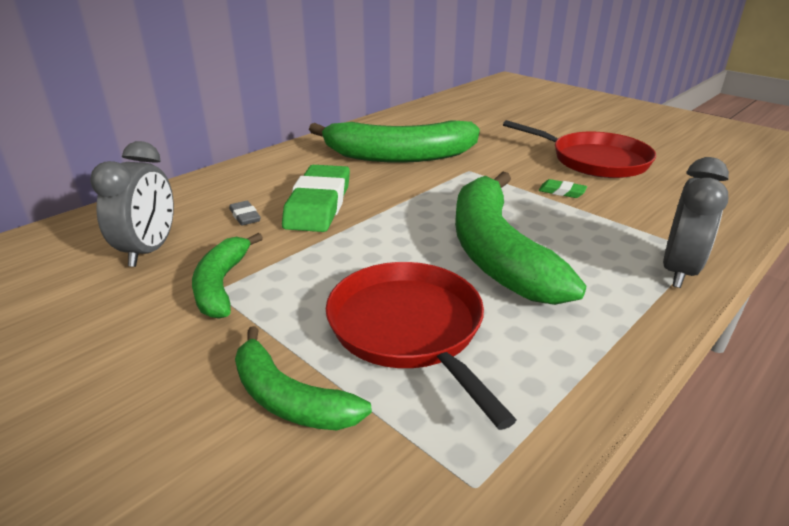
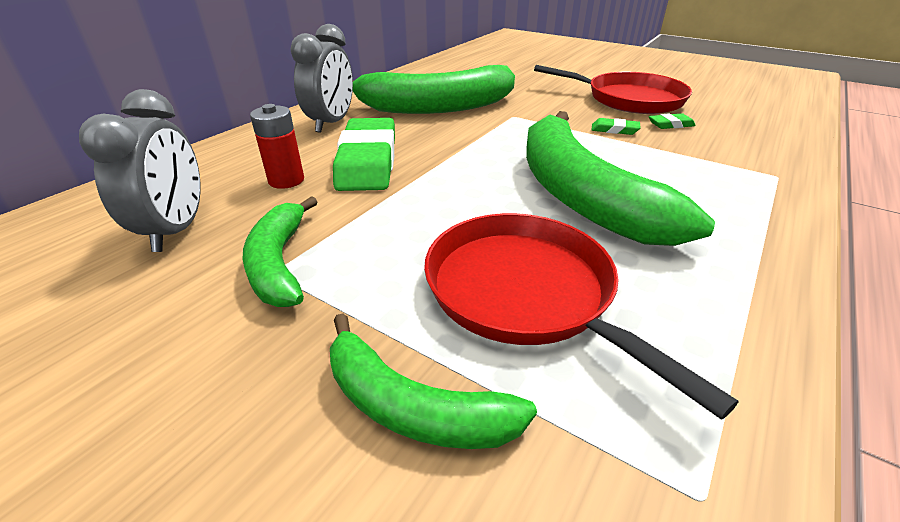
camera: 10 degrees left, 5 degrees up
grey eraser [229,201,261,226] -> red battery [250,104,304,189]
grey clock [663,157,729,288] -> grey clock moved to [290,24,353,133]
none -> green eraser [649,113,696,129]

